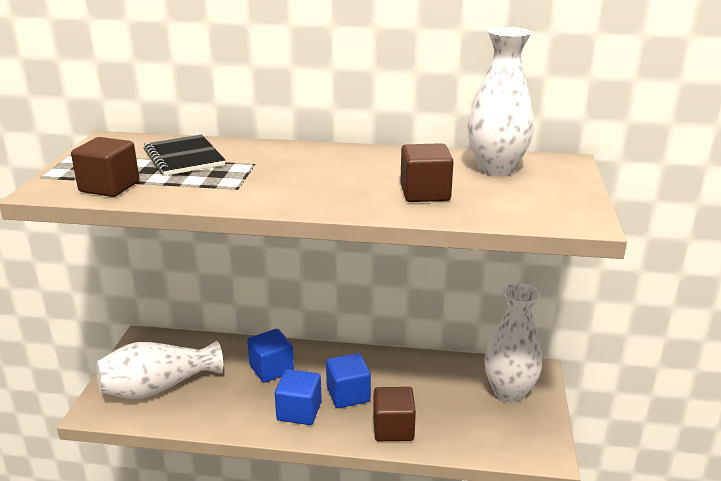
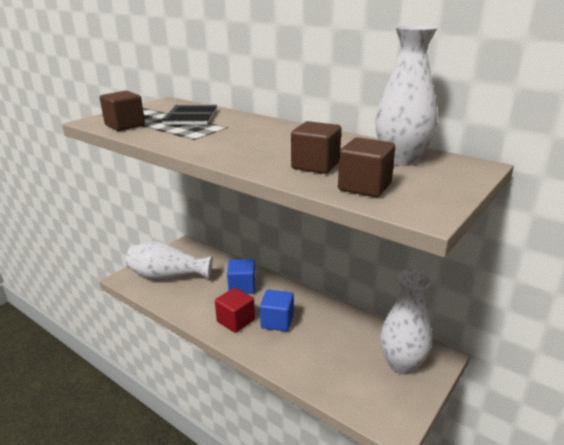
camera: 30 degrees right, 0 degrees up
blue cube [275,369,322,425] -> red cube [215,288,255,333]
brown cube [373,387,416,441] -> brown cube moved to [338,137,395,197]

